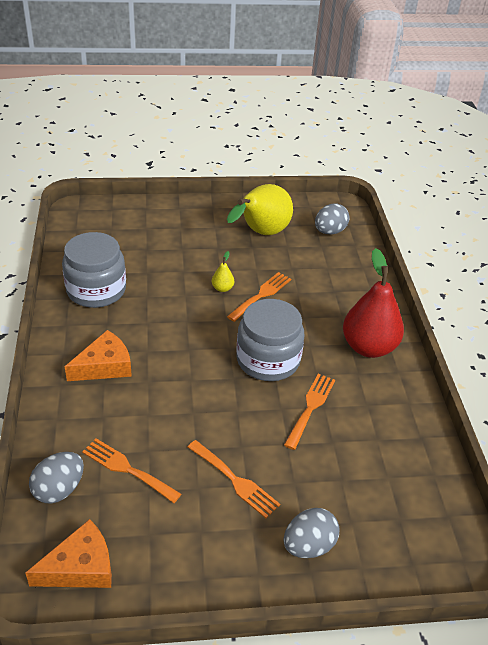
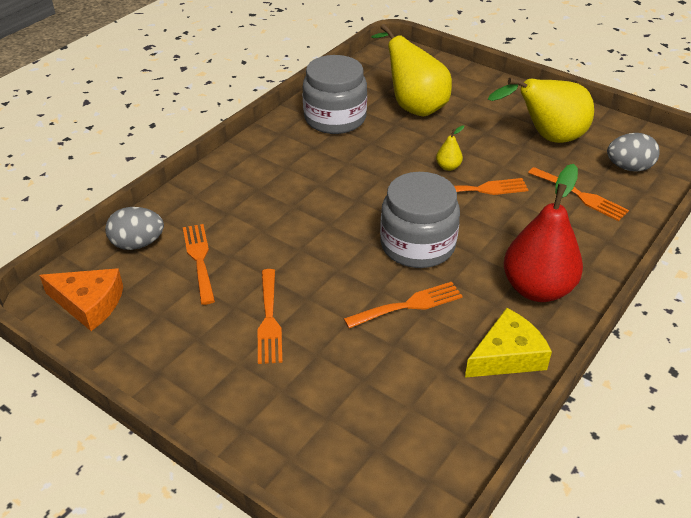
camera: 45 degrees right, 0 degrees up
orange cheese [65,330,132,381] -> none
grey egg [284,508,340,558] -> none
none -> yellow pear [371,24,452,117]
none -> yellow cheese [465,308,552,378]
none -> orange fork [528,167,629,221]

